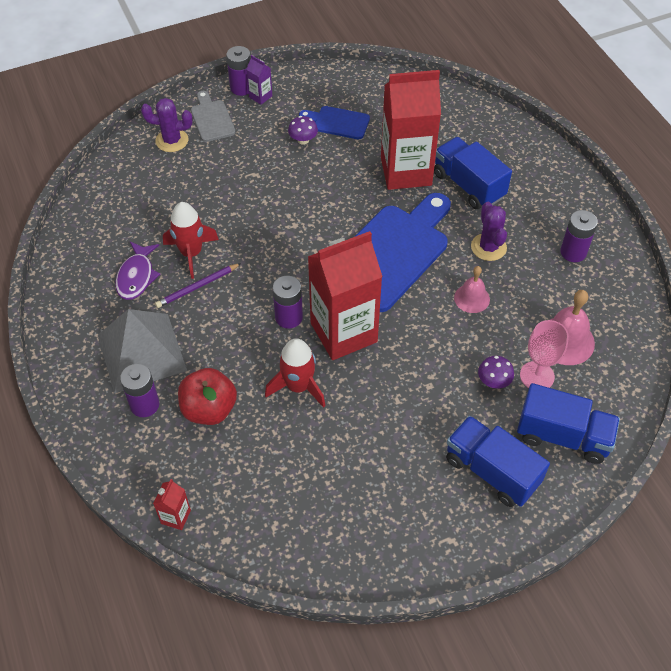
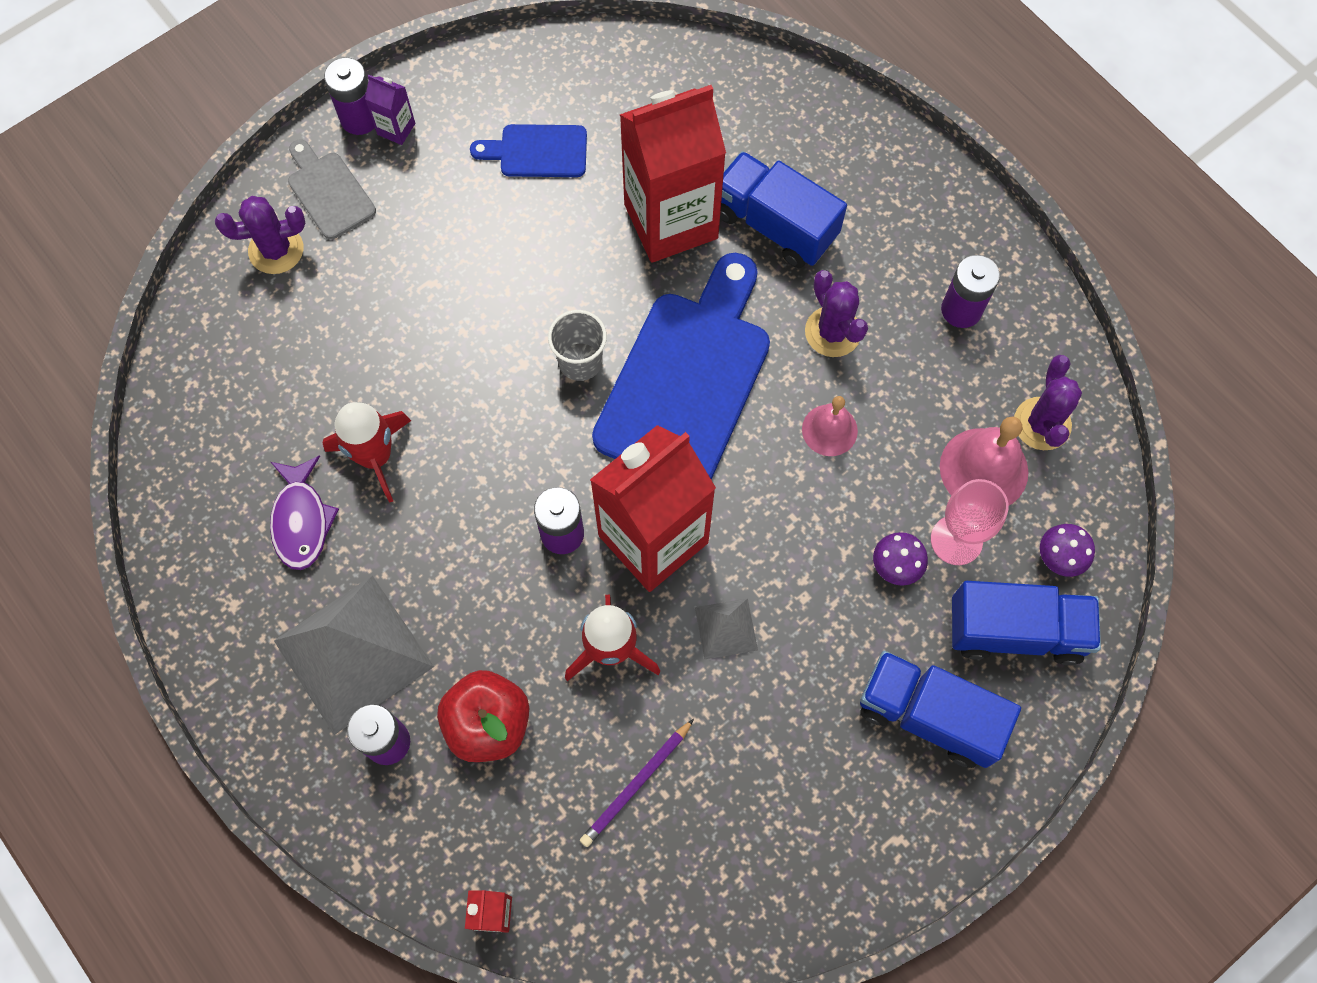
camera: 15 degrees left, 15 degrees up
purple pencil [155,263,241,308] -> purple pencil moved to [580,719,694,847]
purple mushroom [288,116,318,145] -> purple mushroom moved to [1040,524,1095,577]
none -> grey cup [548,310,607,381]
none -> grey pyramid [695,598,758,659]
none -> purple cactus [1014,355,1082,450]

